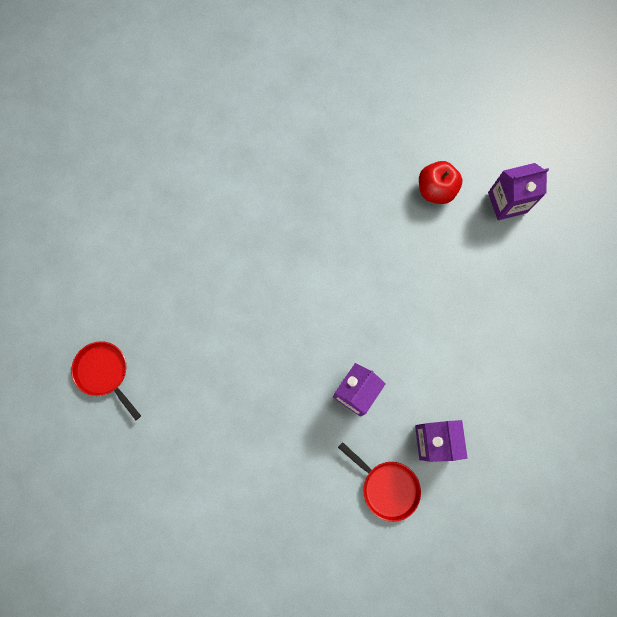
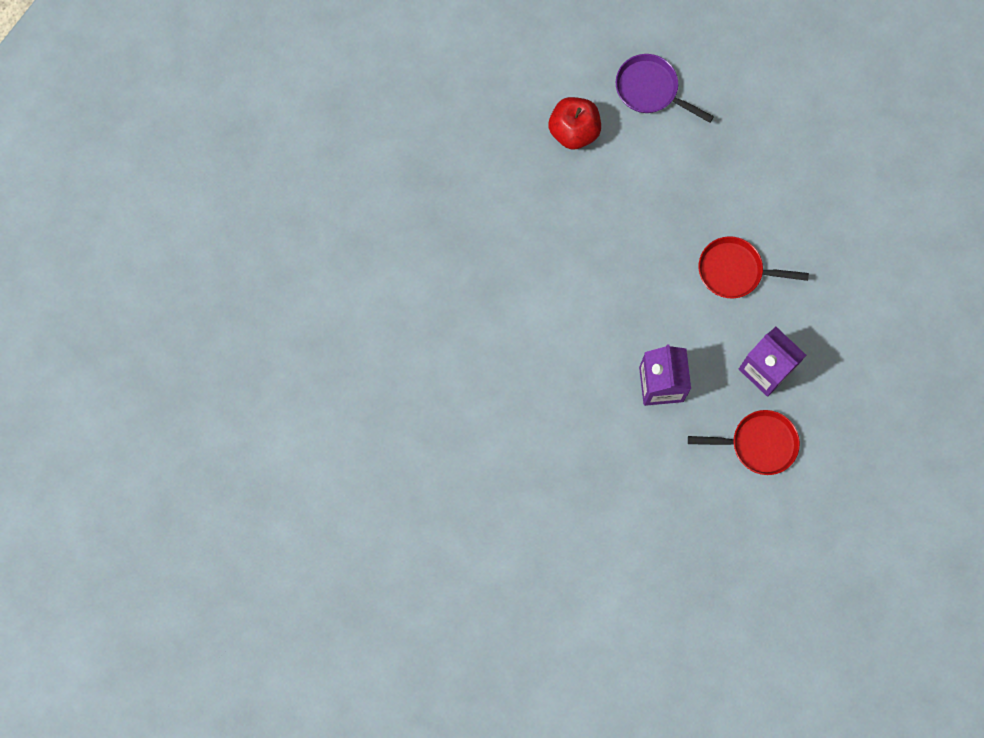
camera: 40 degrees left, 0 degrees up
red pan [71,341,141,420] -> red pan moved to [699,236,809,298]
purple carton [488,163,549,220] -> purple pan [616,54,714,123]

